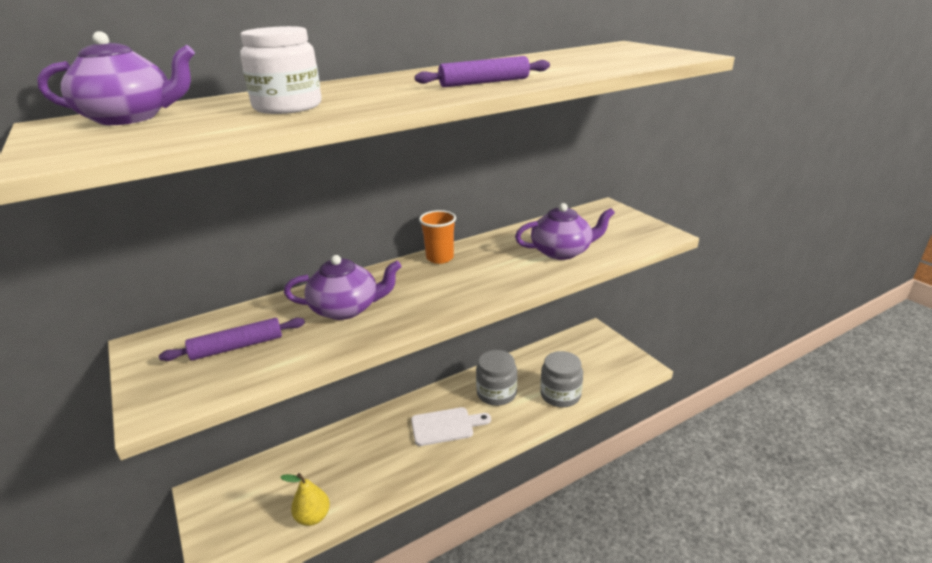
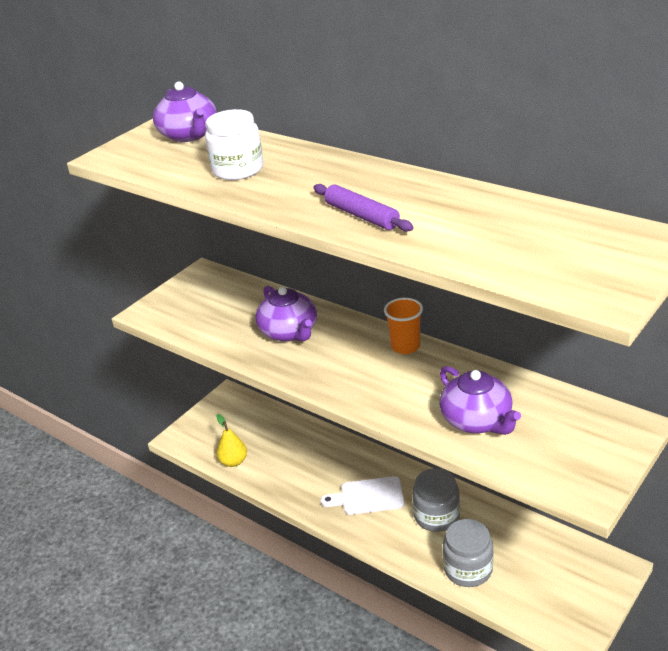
camera: 70 degrees right, 5 degrees up
purple rolling pin [159,318,305,361] -> none
white cutting board [411,407,491,446] -> white cutting board turned 120 degrees clockwise [321,476,404,515]

